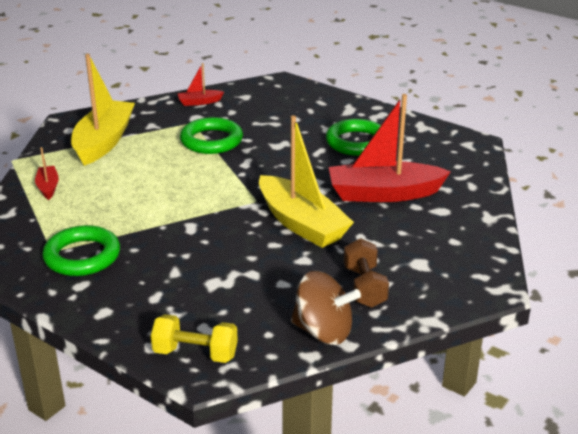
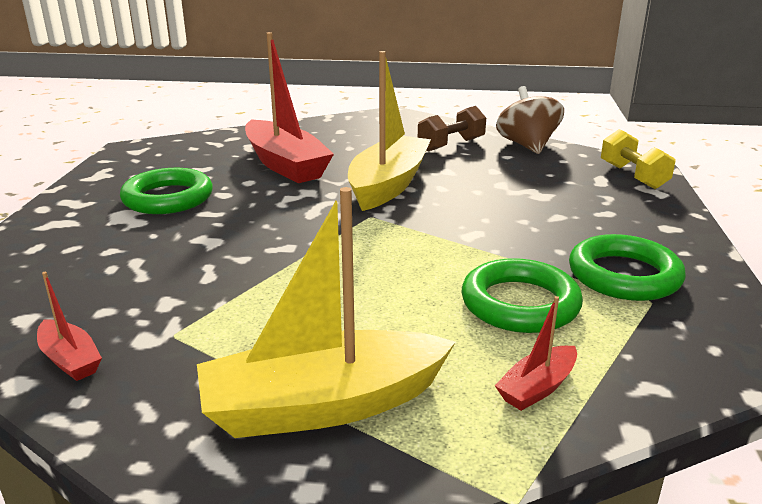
camera: 120 degrees left, 5 degrees down
green ring [180,117,243,154] -> green ring moved to [462,258,583,333]

